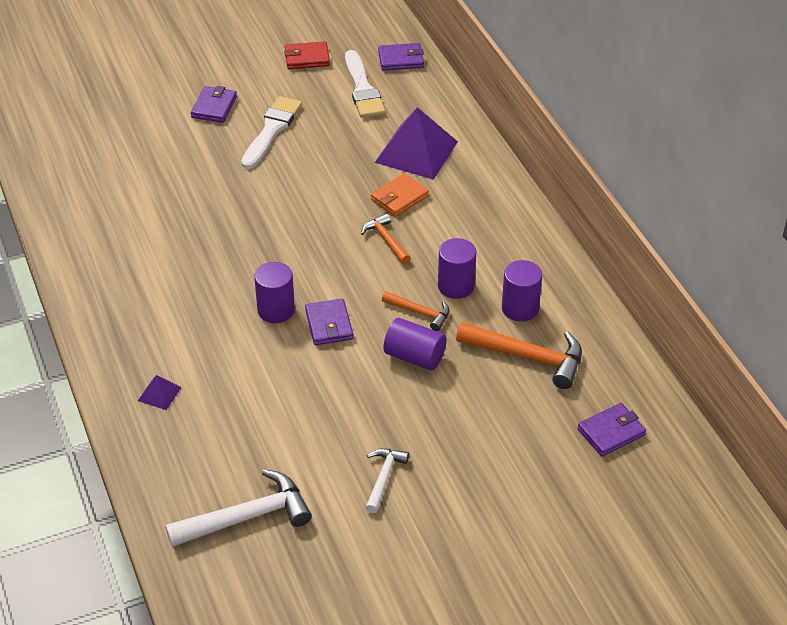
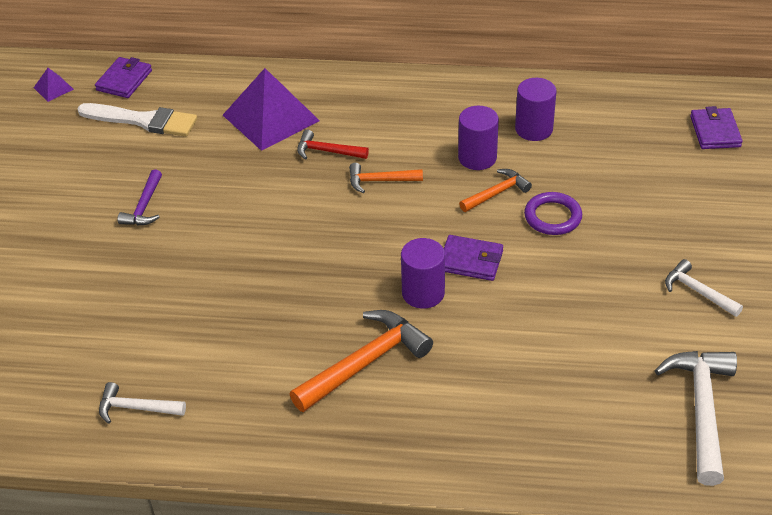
camera: 60 degrees left, 0 degrees up
purple pyramid [138,375,182,410] -> purple pyramid moved to [34,68,74,102]
purple wallet [191,86,237,123] -> none
white brush [241,96,302,169] -> purple hammer [118,169,162,226]
red wallet [284,41,330,69] -> none
orange wallet [371,173,429,217] -> red hammer [297,130,369,160]
purple cylinder [384,318,446,371] -> purple ring [524,192,582,235]
orange hammer [456,322,582,389] -> orange hammer moved to [290,310,433,412]
none -> white hammer [99,382,186,424]

